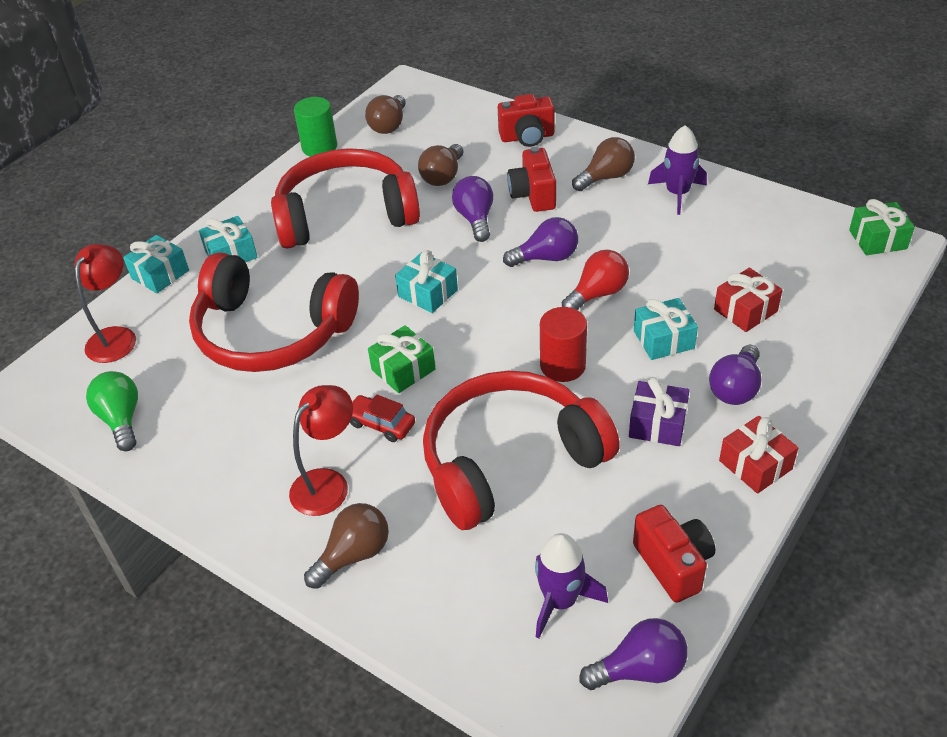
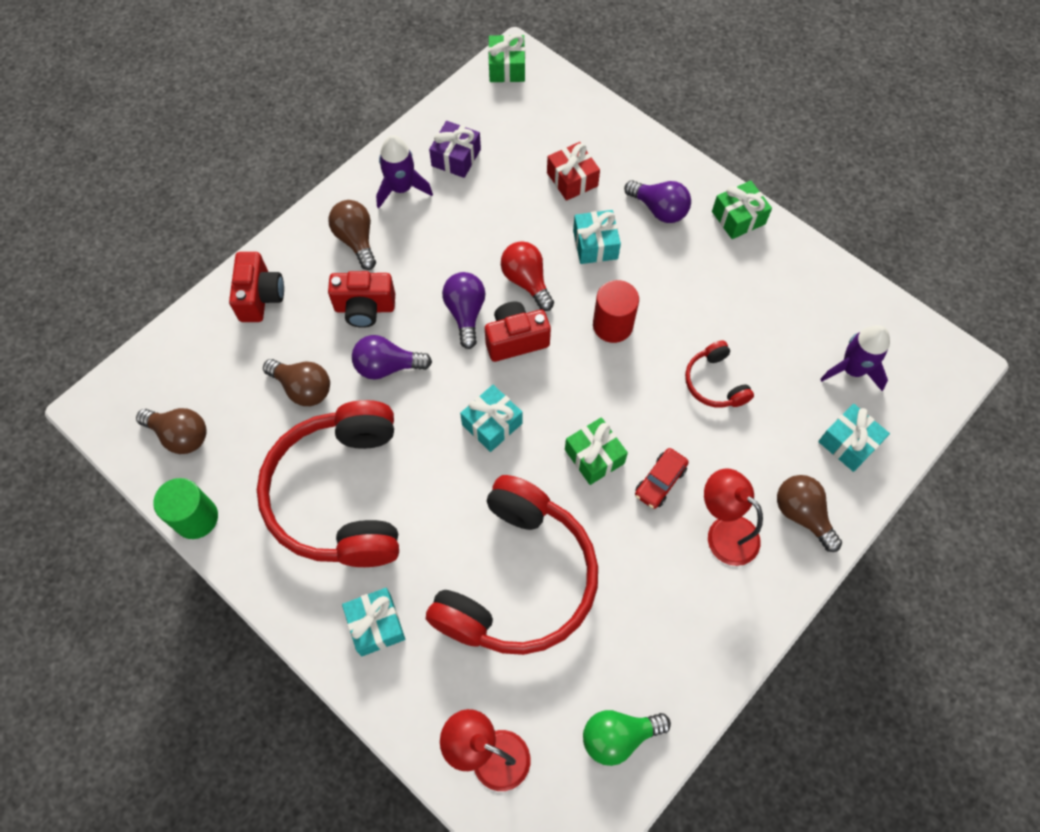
camera: 85 degrees left, 20 degrees up
turquoise gift [123,235,189,293] -> turquoise gift moved to [818,404,890,472]
red headphones [423,371,620,530] -> red headphones [685,341,754,408], size x0.44
purple light bulb [580,618,688,690] -> none
purple gift [629,377,690,446] -> purple gift moved to [429,121,481,178]
red camera [633,505,715,603] -> red camera moved to [485,302,551,362]
red gift [719,416,798,493] -> green gift [712,181,772,239]

